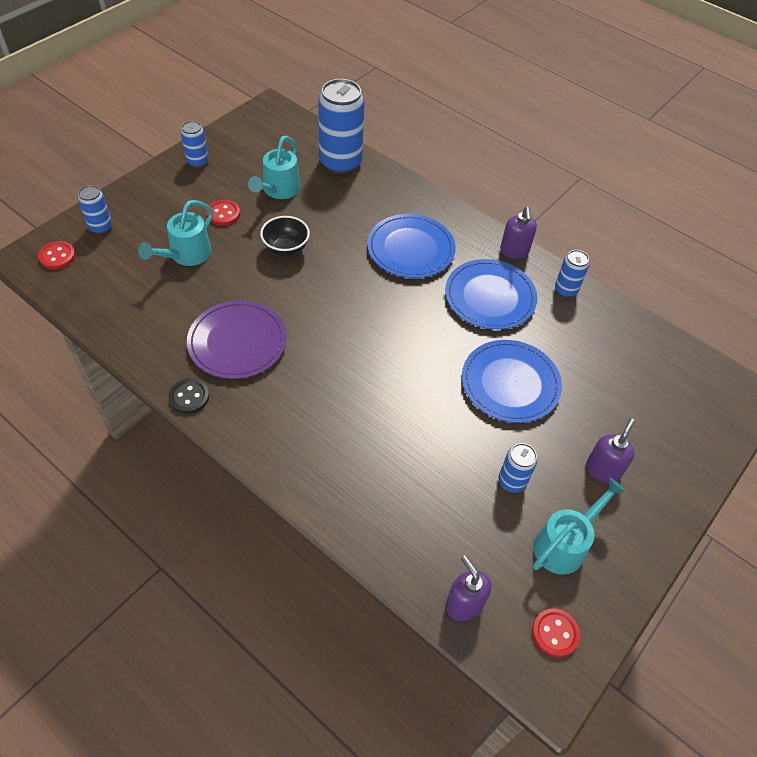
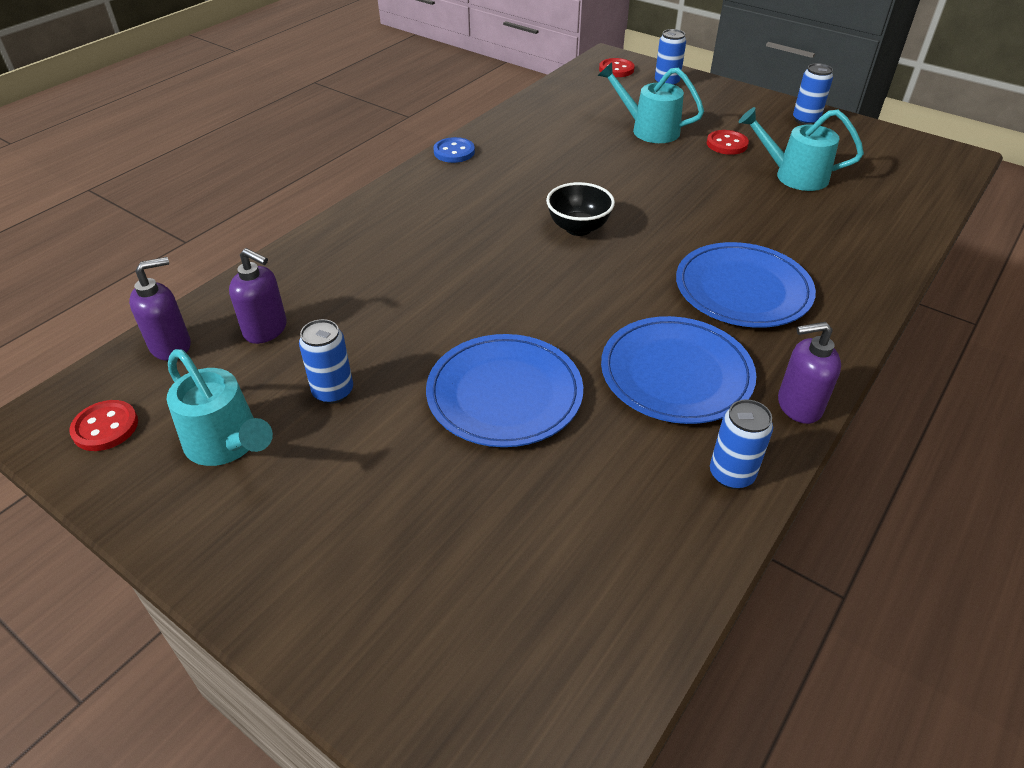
camera: 90 degrees right, 10 degrees down
black button [169,378,209,414] -> blue button [434,137,475,163]
purple plate [187,300,287,379] -> none
black bowl [260,216,310,257] -> black bowl moved to [546,182,615,236]
blue can [318,79,365,174] -> none
purple soap dispenser [586,418,635,483] -> purple soap dispenser moved to [229,248,287,344]

